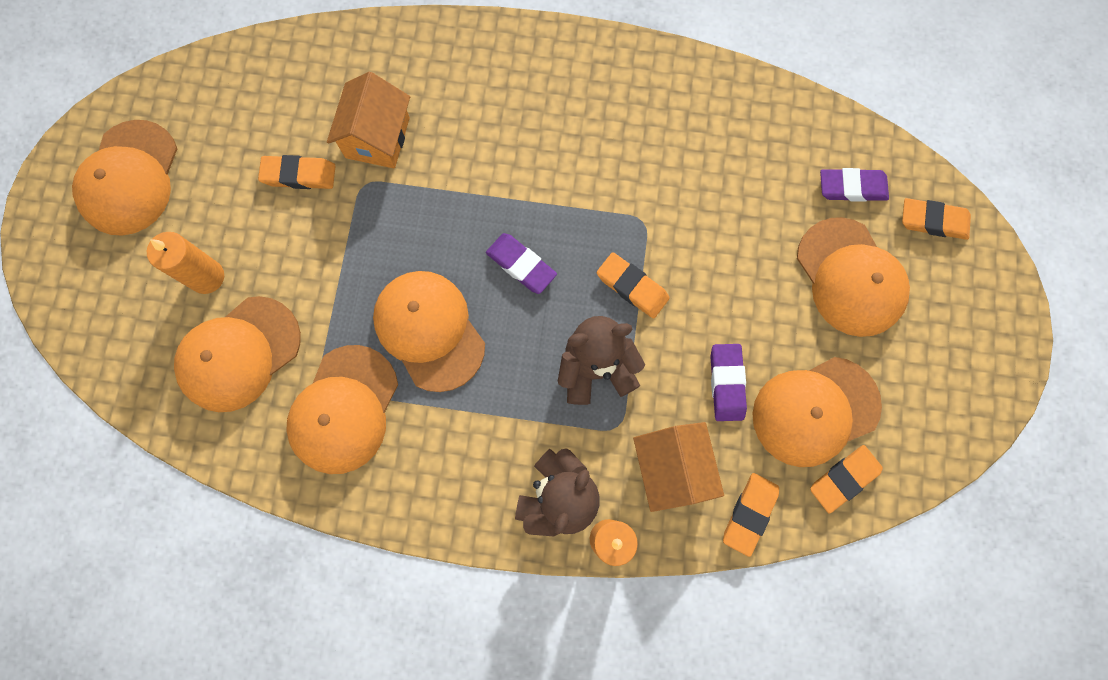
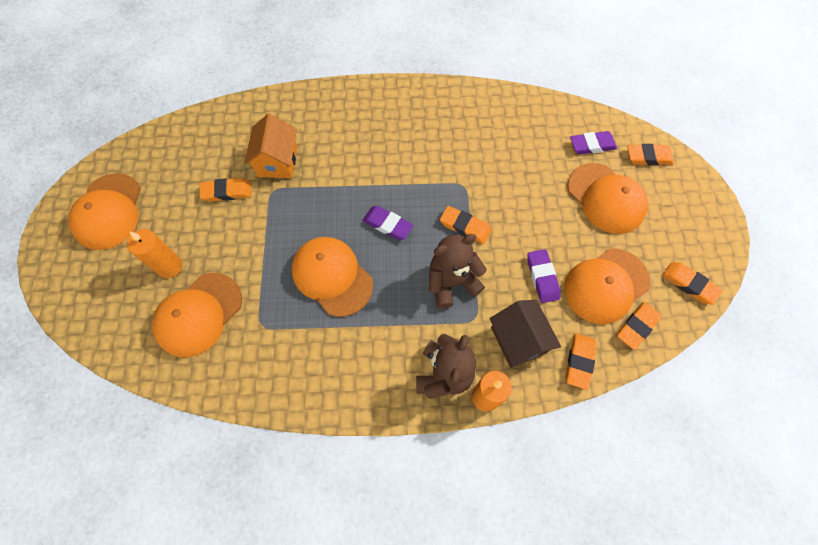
camera: 10 degrees left, 10 degrees down
orange cap [286,345,398,474] -> none
orange house [633,422,724,512] -> brown house [489,300,561,368]
none -> orange eraser [662,262,723,304]

